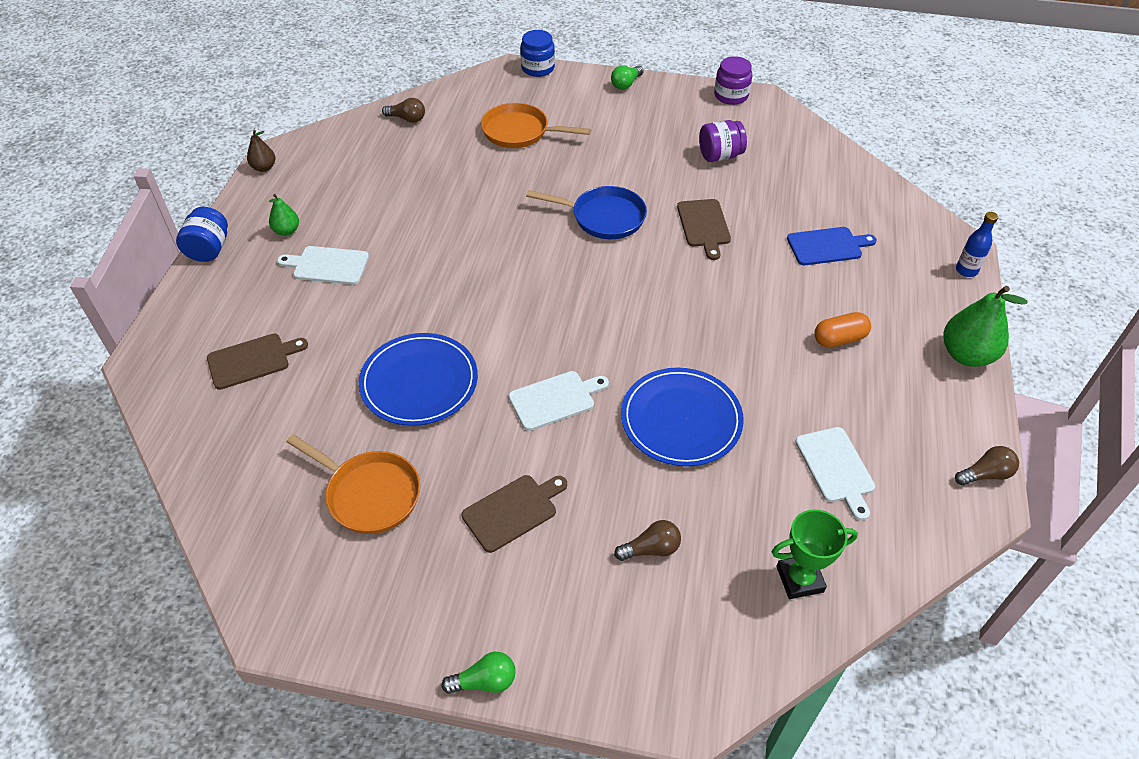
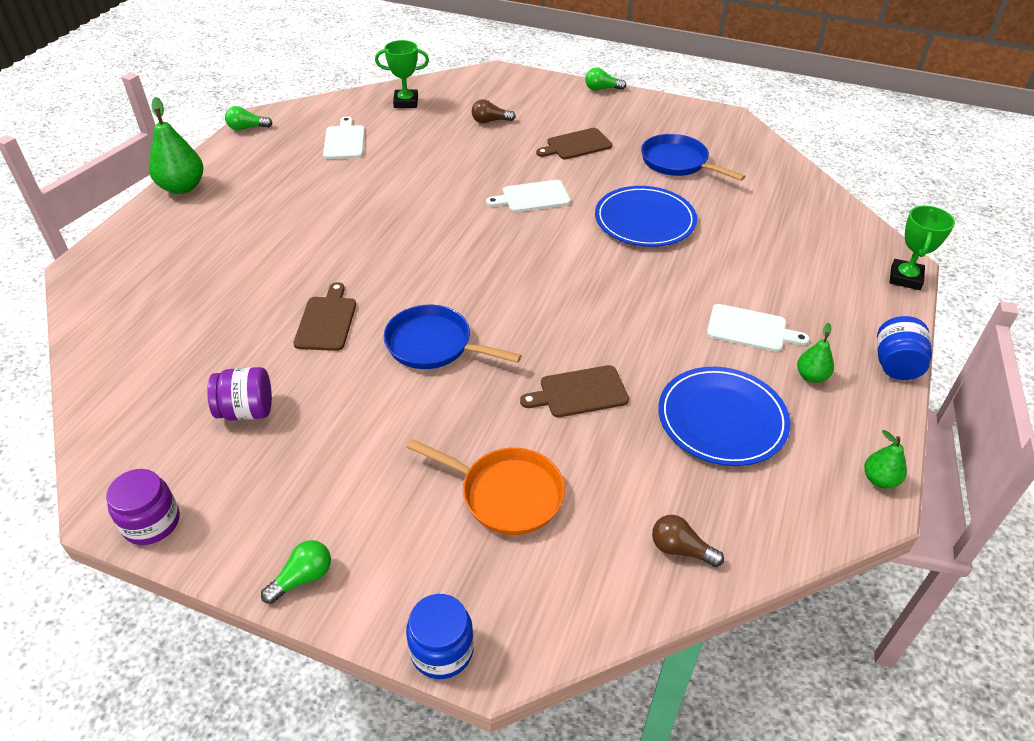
camera: 170 degrees left, 5 degrees down
brown cutting board [207,334,308,390] -> brown cutting board moved to [520,365,629,417]
brown pear [247,130,275,172] -> green pear [864,430,907,489]
orange pan [286,434,420,534] -> blue pan [641,134,745,181]
blue plate [621,368,744,467] -> blue plate moved to [658,367,790,466]
blue cutting board [787,227,877,265] -> none
orange capsule [814,312,871,348] -> none
brown light bulb [955,446,1019,486] -> green light bulb [225,106,272,131]
blue bottle [956,212,998,277] -> none
none -> green trophy [890,206,955,290]

